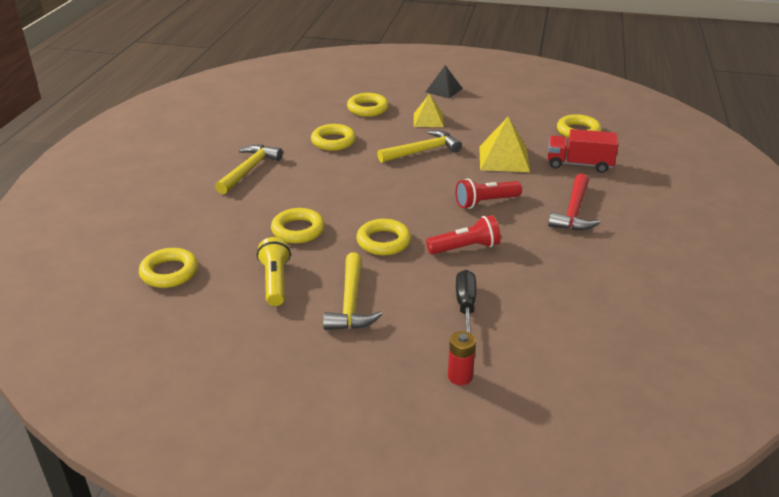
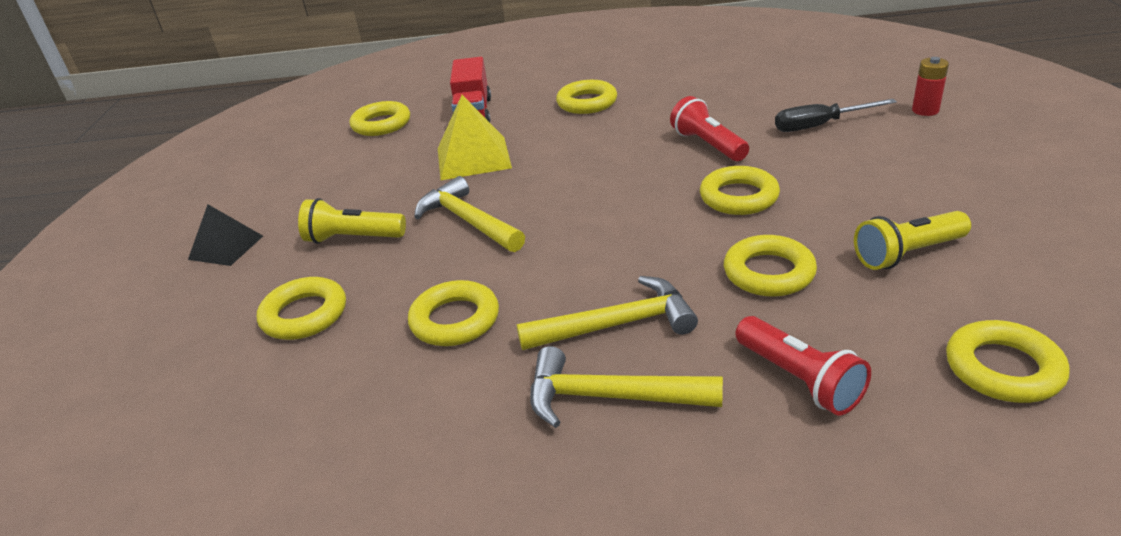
camera: 100 degrees left, 0 degrees up
yellow hammer [323,253,382,330] -> yellow hammer moved to [516,276,698,350]
yellow pyramid [414,94,444,127] -> yellow flashlight [298,198,406,244]
red flashlight [455,179,522,209] -> red flashlight moved to [735,316,871,415]
red hammer [548,173,600,230] -> yellow ring [556,80,617,114]

